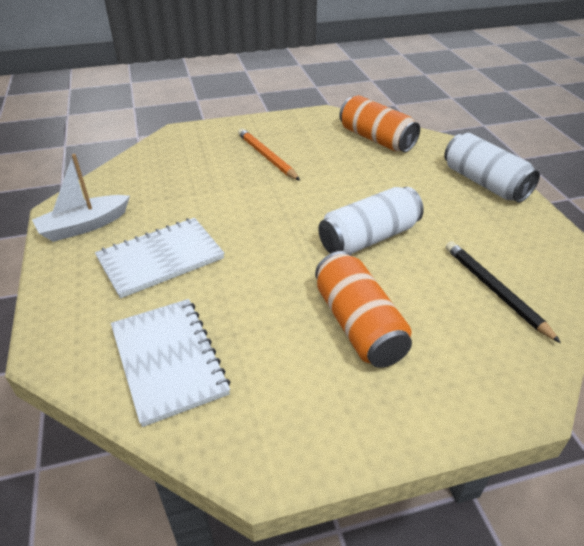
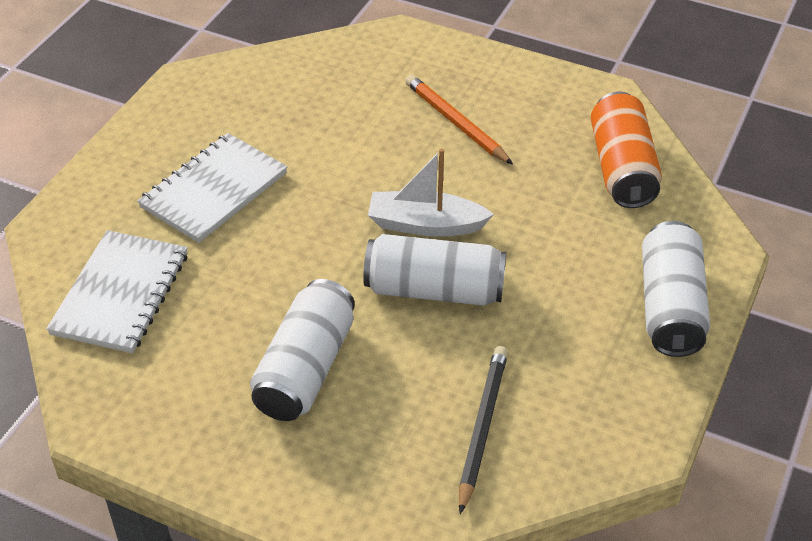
camera: 40 degrees right, 5 degrees up
white boat [32,154,130,242] -> white boat moved to [368,148,494,237]
white notebook [95,218,224,298] -> white notebook turned 60 degrees counterclockwise [137,133,288,243]
orange pencil [238,128,300,181] -> orange pencil turned 45 degrees counterclockwise [405,74,513,165]
orange can [315,251,412,368] -> white can [250,279,355,421]

